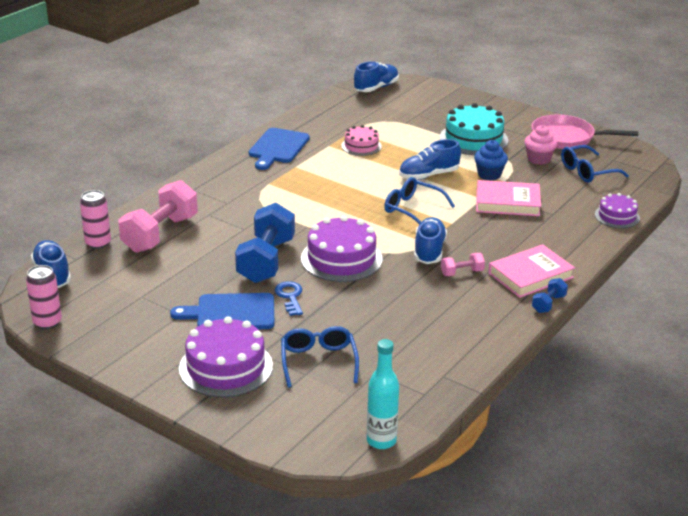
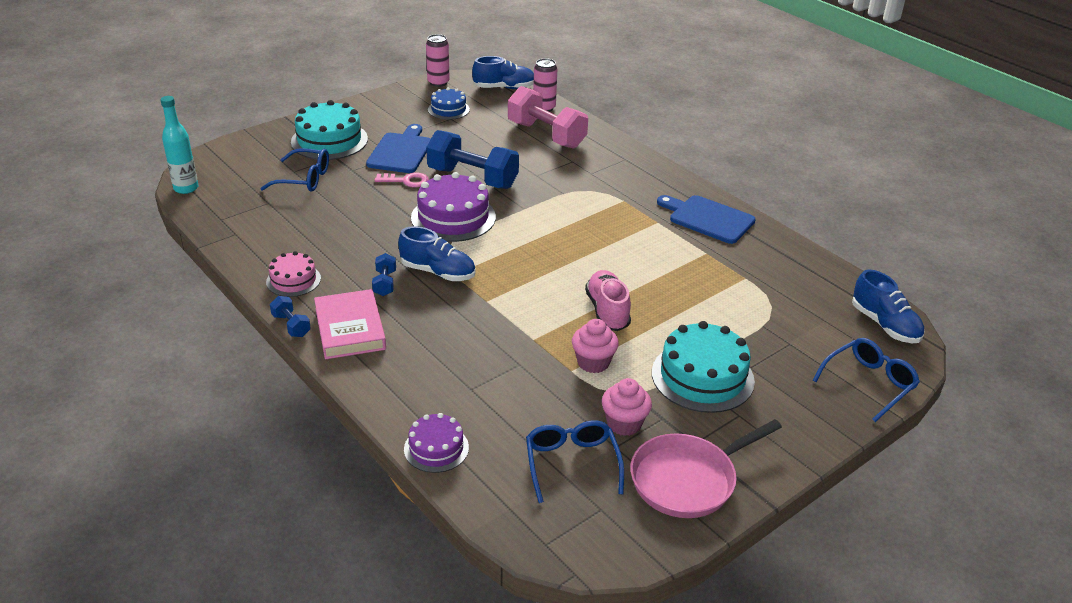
camera: 105 degrees right, 5 degrees up
purple cake [179,316,273,398] -> turquoise cake [291,100,368,160]
blue key [275,281,303,316] -> pink key [375,173,429,187]
pink cake [341,125,382,156] -> pink cake moved to [266,251,321,297]
blue glasses [384,177,455,225] -> blue glasses moved to [813,338,920,422]
blue shoe [399,139,461,180] -> pink shoe [585,270,631,331]
pink dumbbell [441,253,485,276] -> blue dumbbell [372,253,396,296]
blue cupcake [474,140,508,180] -> pink cupcake [572,319,619,373]
pink book [476,180,541,216] -> none
pink pan [531,114,638,149] -> pink pan turned 150 degrees counterclockwise [630,419,782,518]
none -> blue cake [428,88,470,120]

